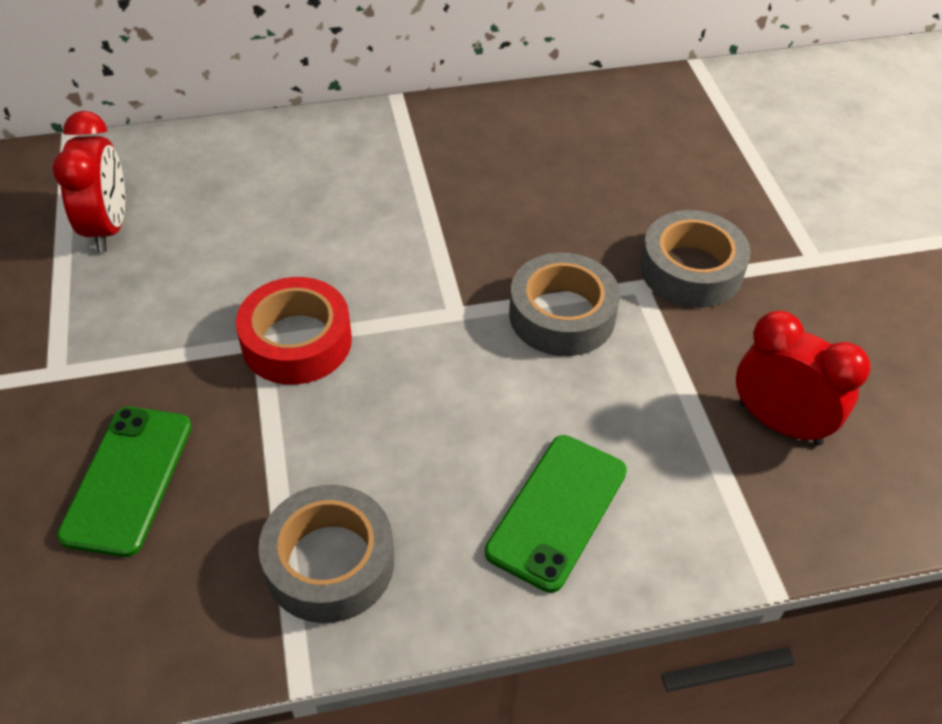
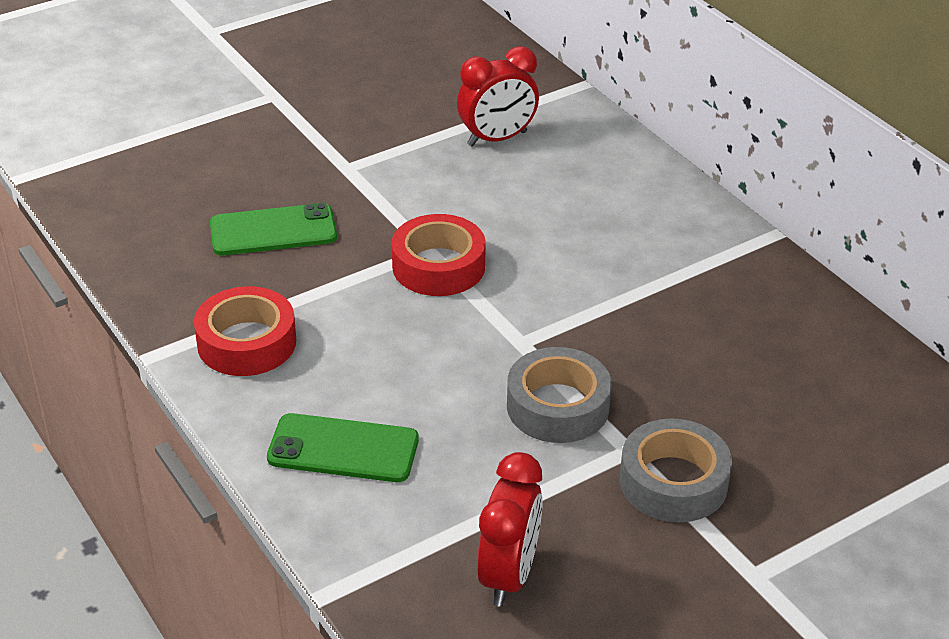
camera: 70 degrees right, 10 degrees down
grey tape [258,485,394,623] -> red tape [194,286,296,376]

